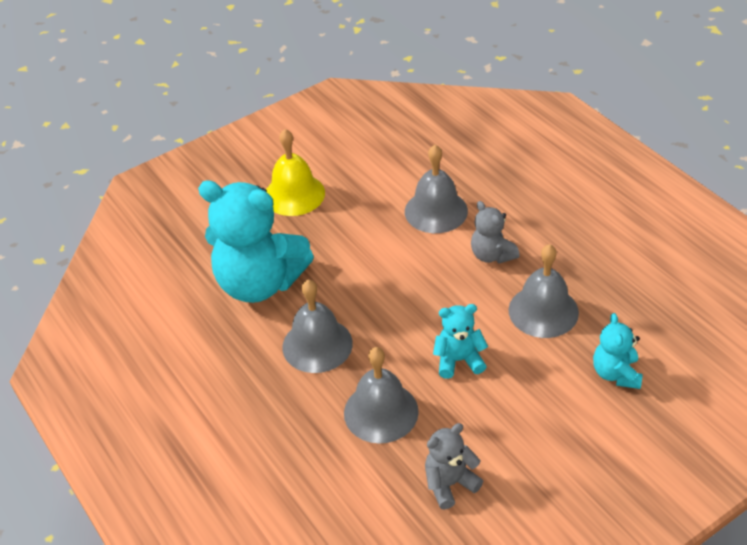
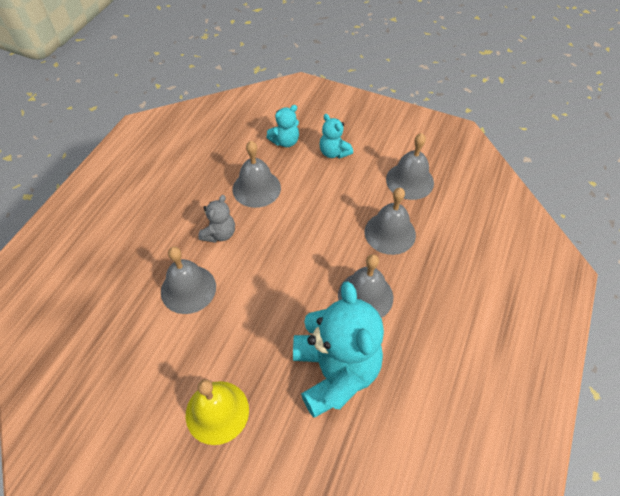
camera: 125 degrees left, 10 degrees up
grey teddy bear [425,423,483,509] -> grey bell [386,133,434,200]
turquoise teddy bear [433,304,488,379] -> turquoise teddy bear moved to [320,114,353,159]

